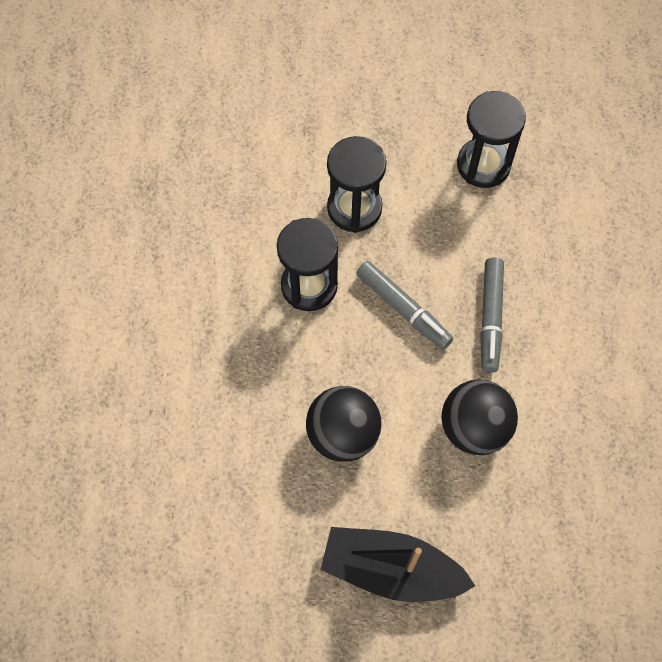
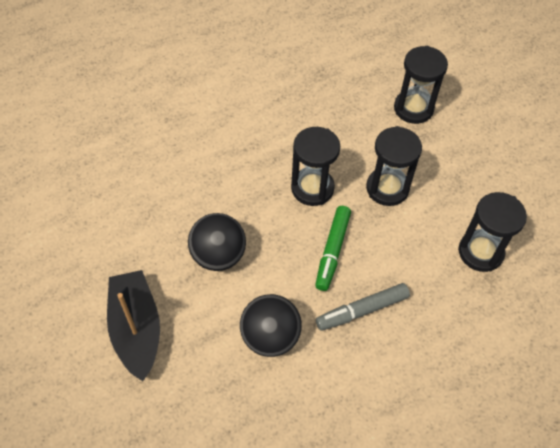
camera: 60 degrees right, 10 degrees down
grey marker [356,261,453,349] -> green marker [315,206,351,291]
none -> black hourglass [394,46,448,124]

